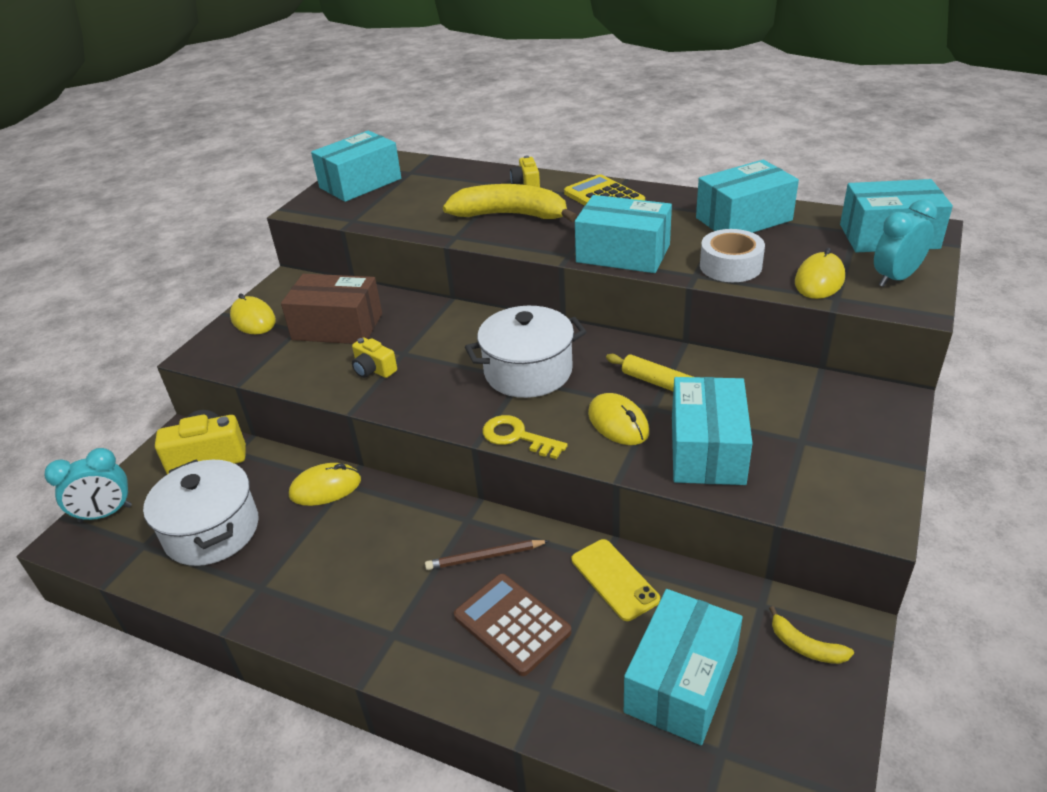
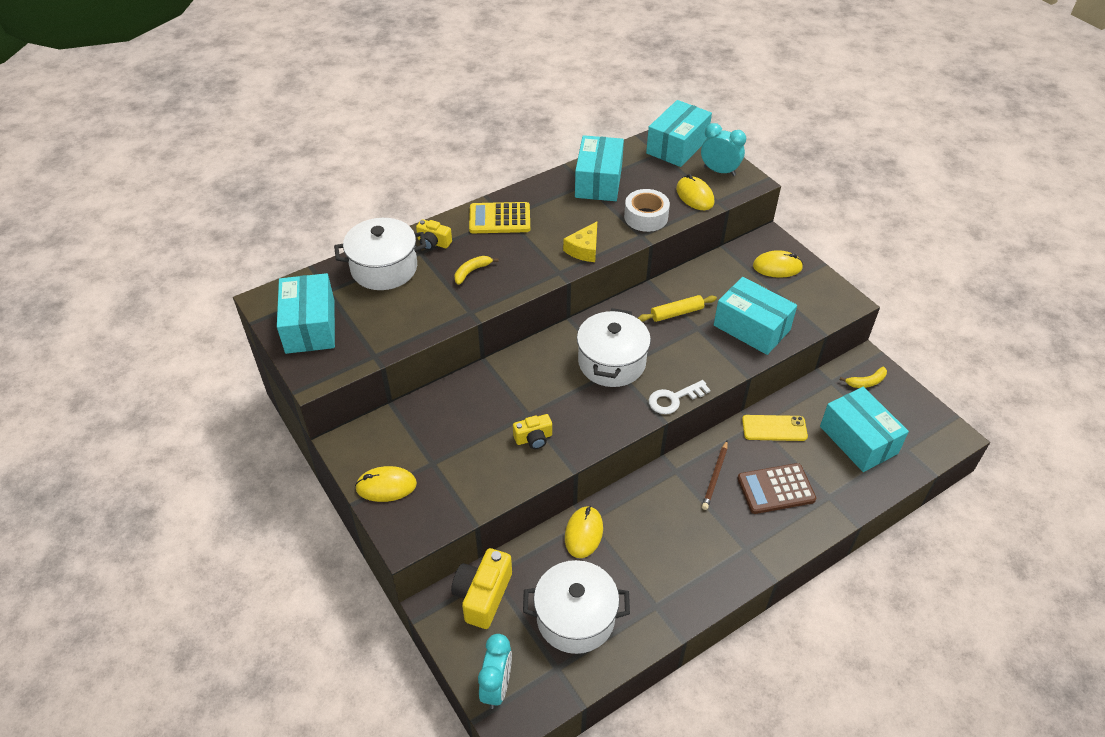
camera: 60 degrees left, 10 degrees up
brown box [281,274,382,344] -> none
yellow banana [443,184,578,222] -> yellow banana [454,256,499,285], size x0.45
yellow key [482,415,568,459] -> white key [649,380,710,414]
turquoise box [575,195,672,273] -> yellow cheese [563,222,597,262]
yellow mouse [588,393,649,445] -> yellow mouse moved to [753,250,803,278]
turquoise clock [874,199,937,287] -> turquoise clock turned 120 degrees clockwise [701,123,746,176]
none -> white pot [334,218,426,290]

